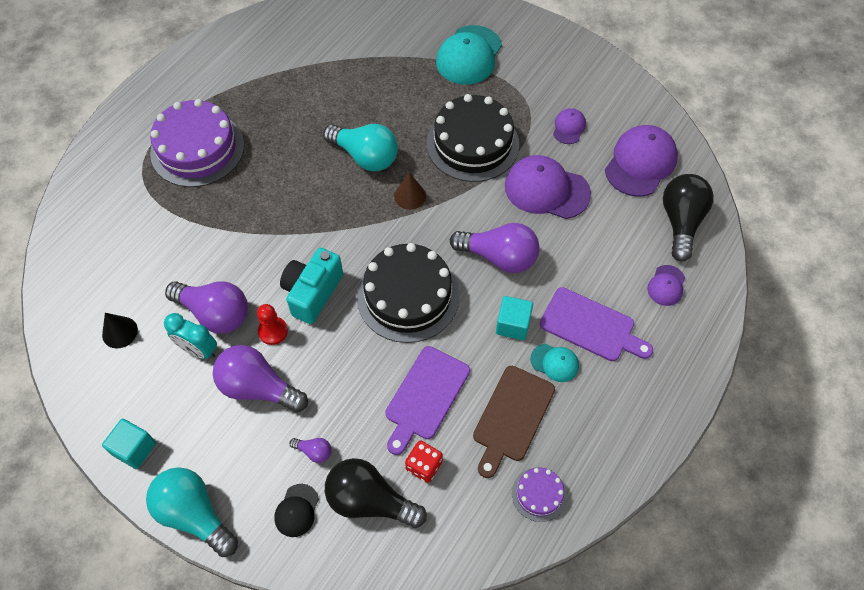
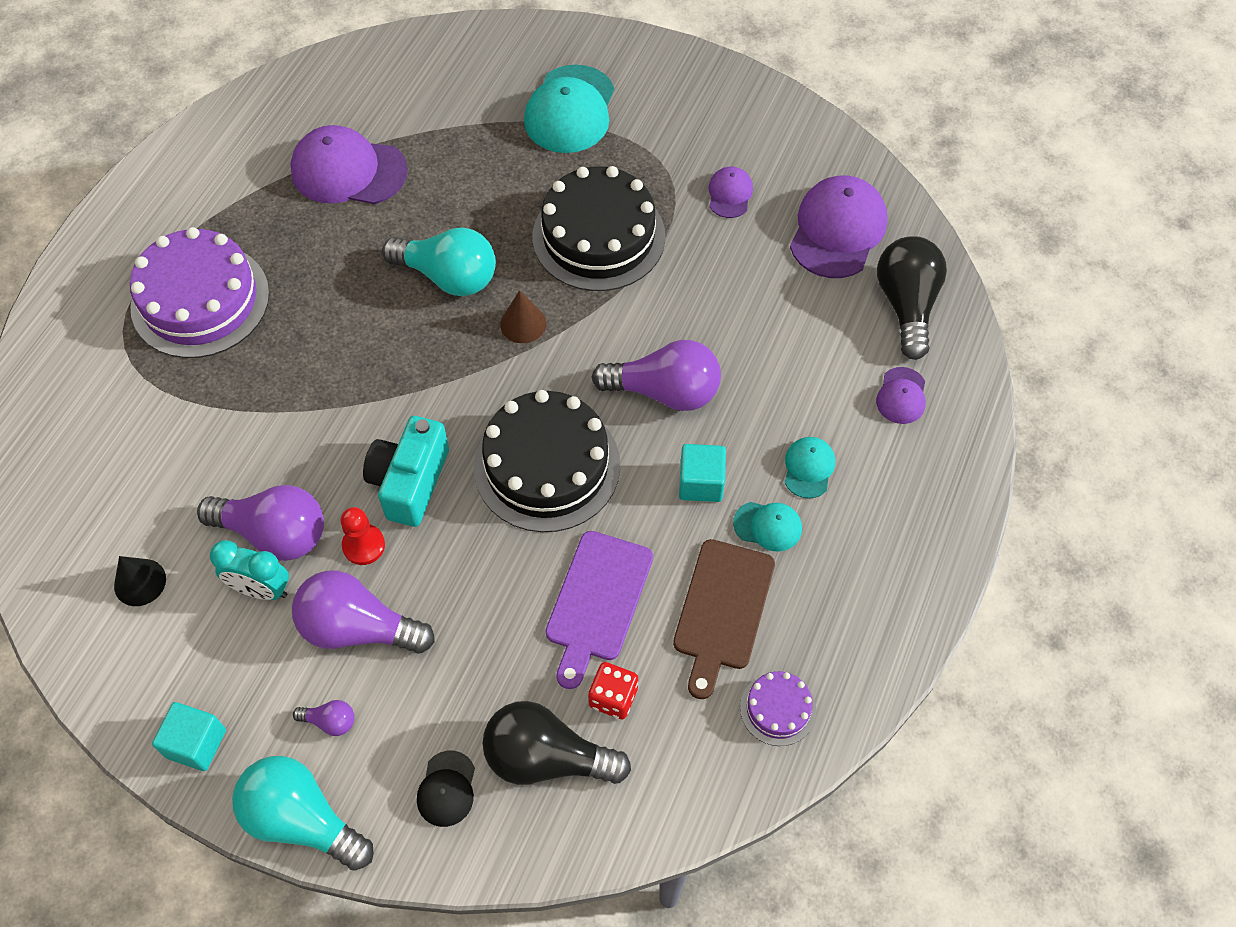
camera: 10 degrees left, 0 degrees up
purple light bulb [289,438,331,463] -> purple light bulb moved to [293,700,355,736]
purple cap [505,155,591,219] -> purple cap moved to [290,125,408,204]
purple cutting board [540,287,653,361] -> turquoise cap [785,437,835,499]

